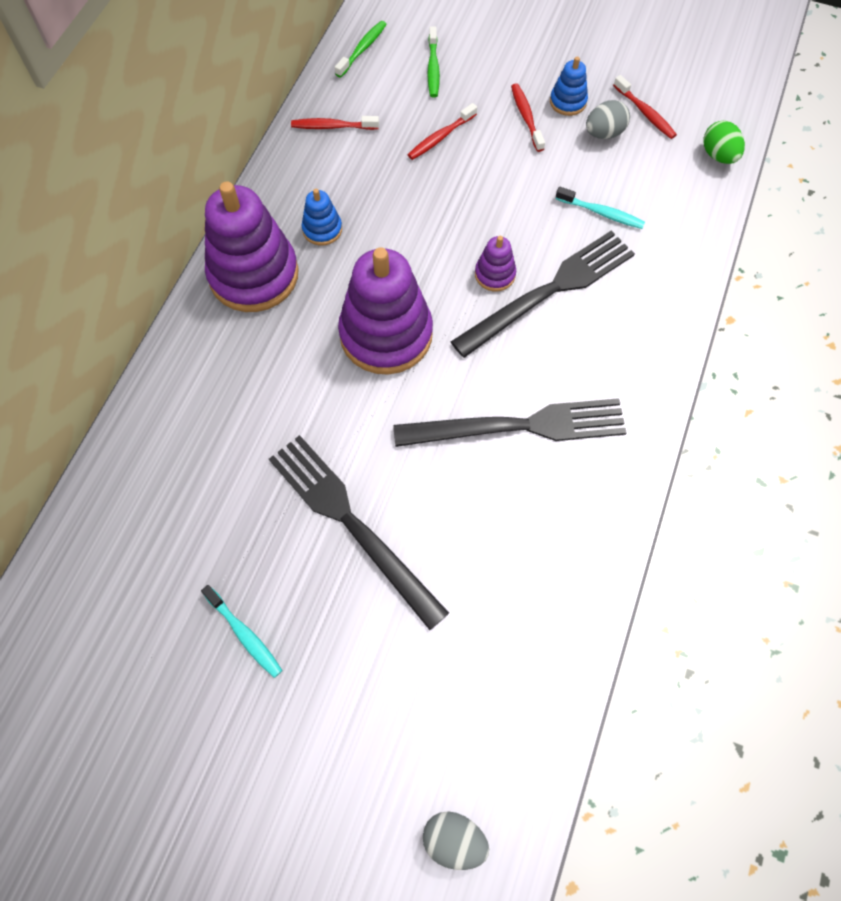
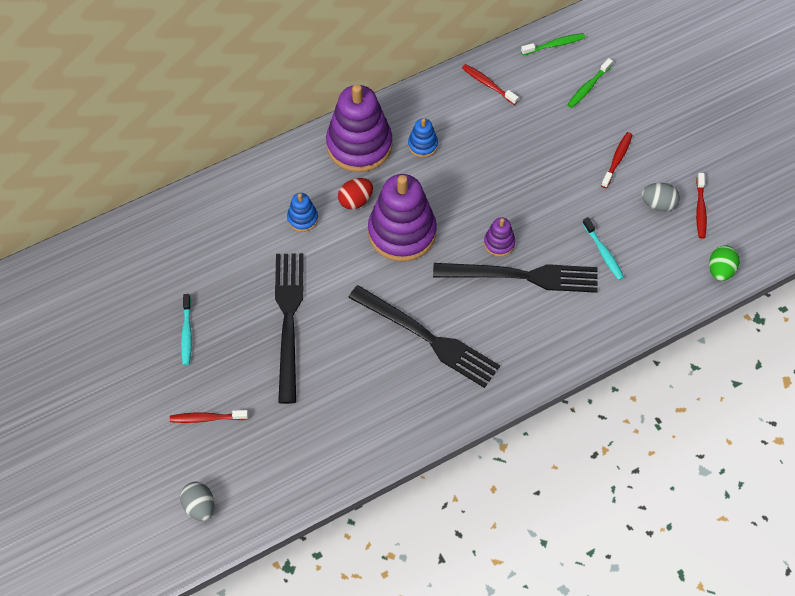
camera: 40 degrees right, 5 degrees down
red toothbrush [408,103,477,160] -> red toothbrush moved to [170,410,248,423]
blue stacking toy [550,57,588,116] -> blue stacking toy moved to [287,193,318,232]
none -> red egg [338,178,373,210]

